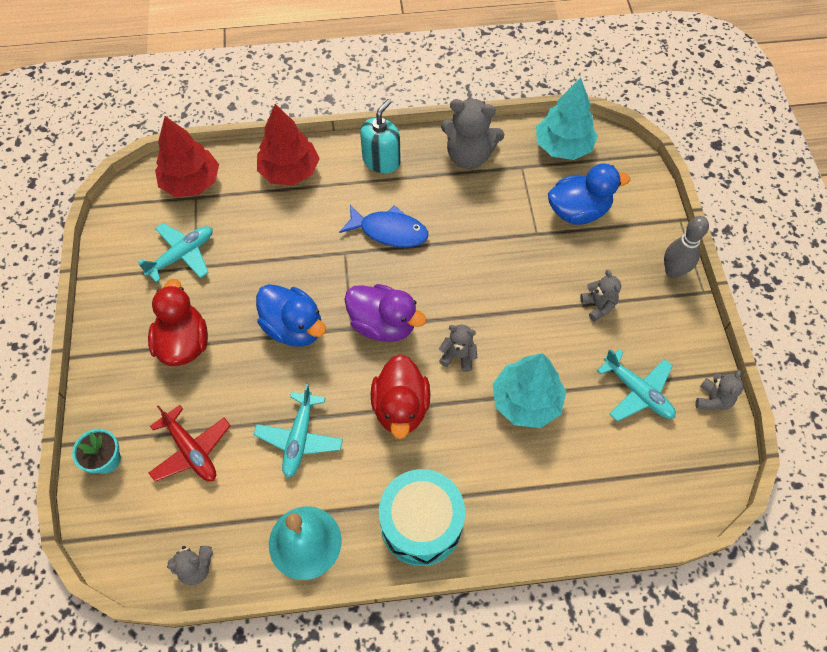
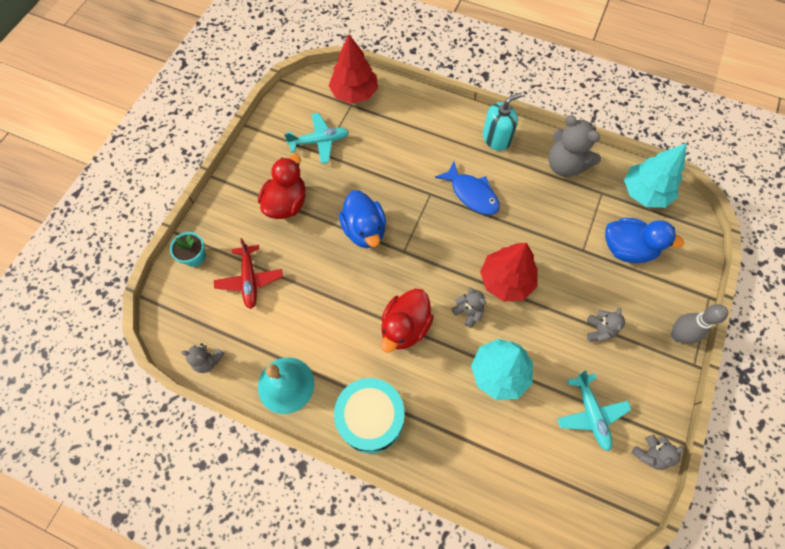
camera: 30 degrees right, 5 degrees up
turquoise plane [253,384,343,478] -> none
red tree [257,104,320,185] -> red tree moved to [480,243,538,302]
purple duck [344,284,426,342] -> none

